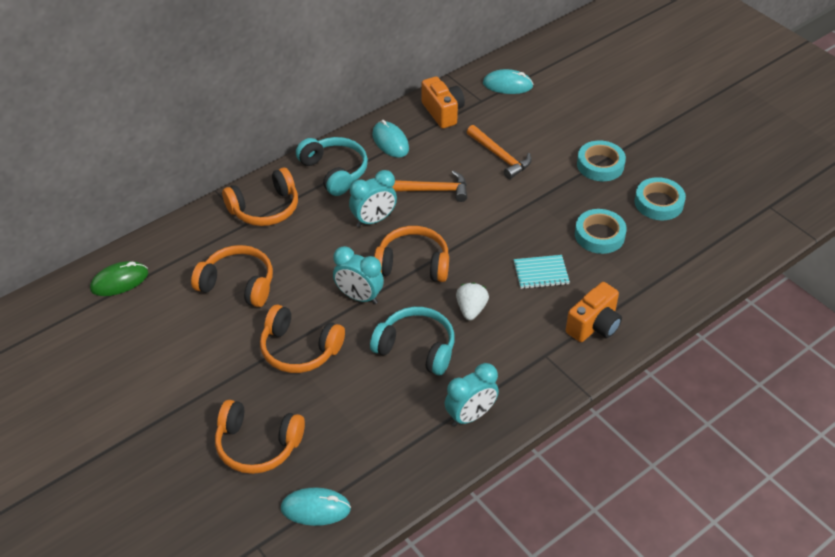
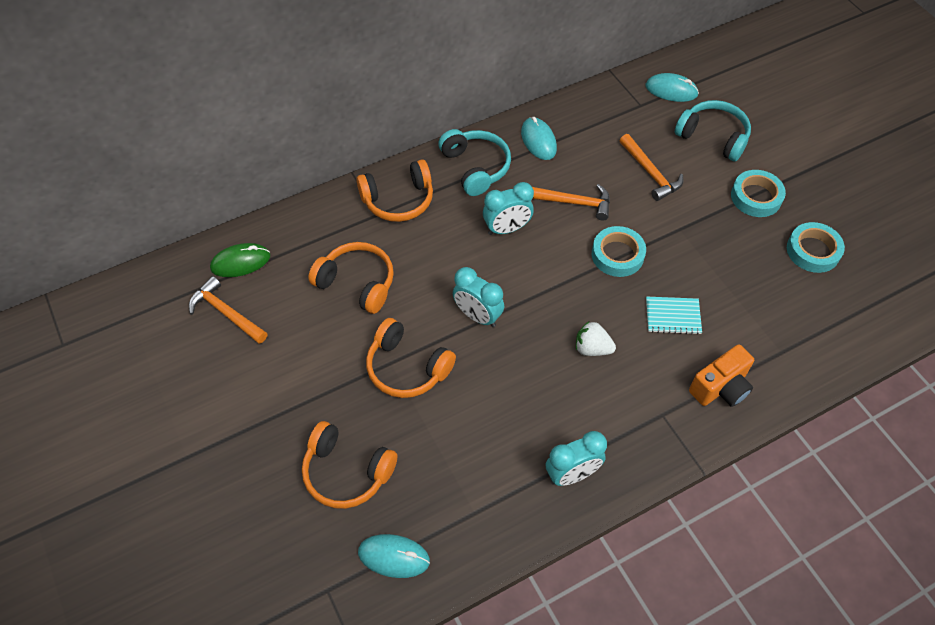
camera: 10 degrees right, 10 degrees up
turquoise headphones [370,307,455,375] -> turquoise headphones moved to [675,100,751,162]
orange headphones [374,226,449,282] -> none
orange camera [422,76,465,128] -> none
white strawberry [456,282,489,320] -> white strawberry turned 90 degrees counterclockwise [576,322,616,356]
turquoise tape [575,209,627,254] -> turquoise tape moved to [592,226,646,277]
none -> orange hammer [189,276,268,344]

